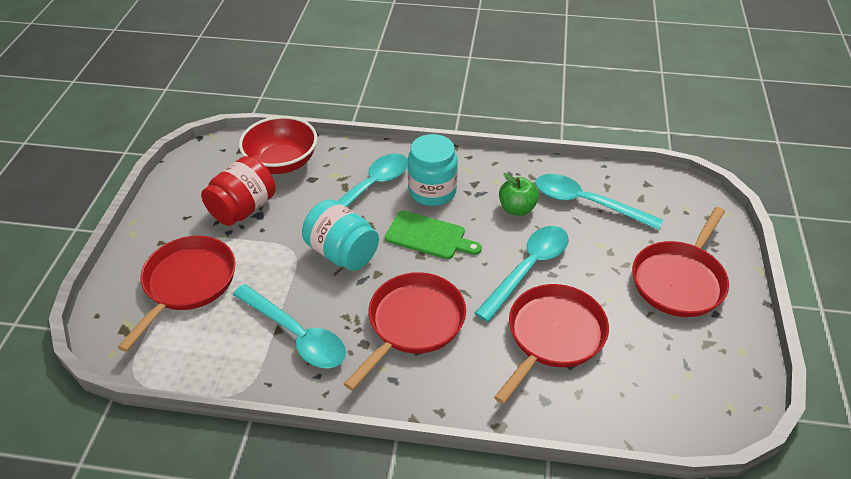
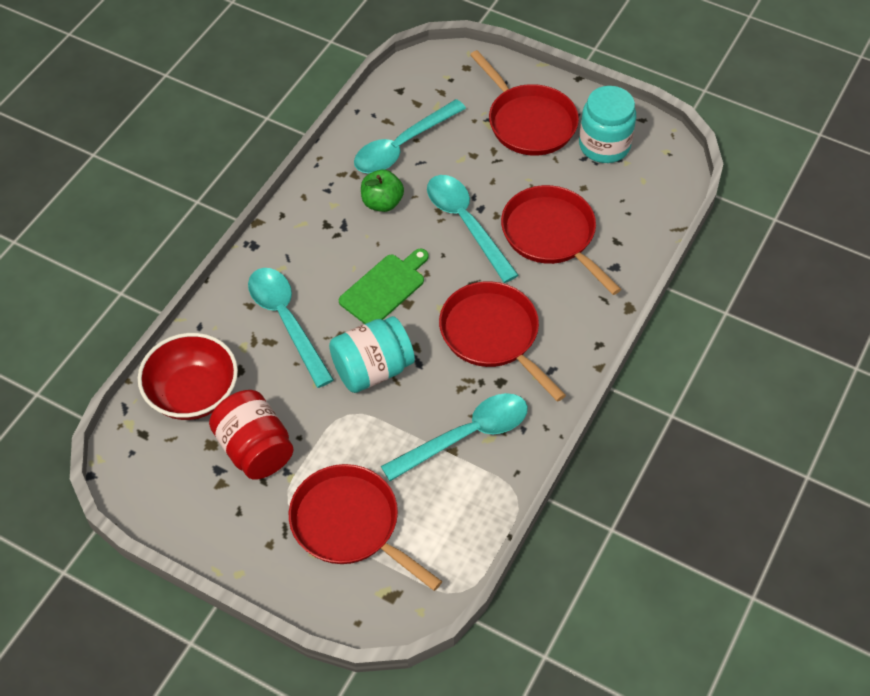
camera: 70 degrees left, 10 degrees up
turquoise jar [408,134,458,206] -> turquoise jar moved to [579,86,636,163]

